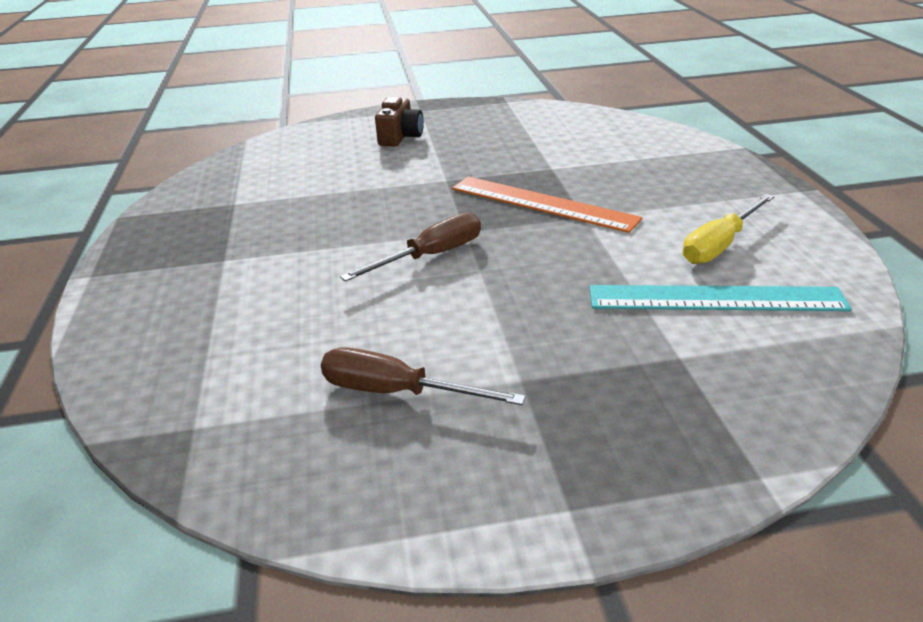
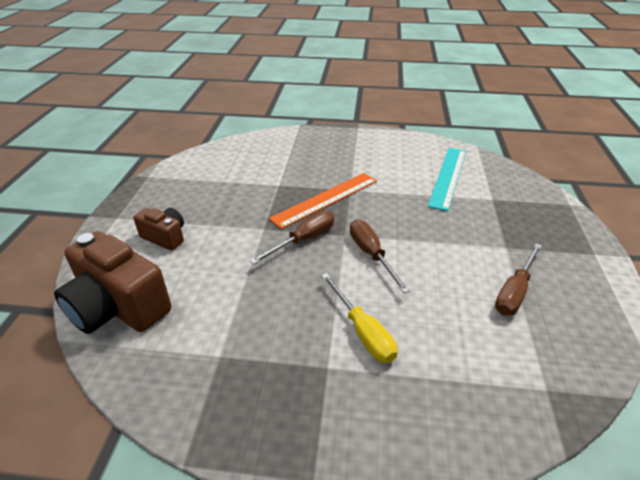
camera: 75 degrees left, 5 degrees up
yellow screwdriver [683,194,774,264] -> yellow screwdriver moved to [321,273,397,363]
none -> brown camera [54,231,171,334]
none -> brown screwdriver [250,211,334,264]

